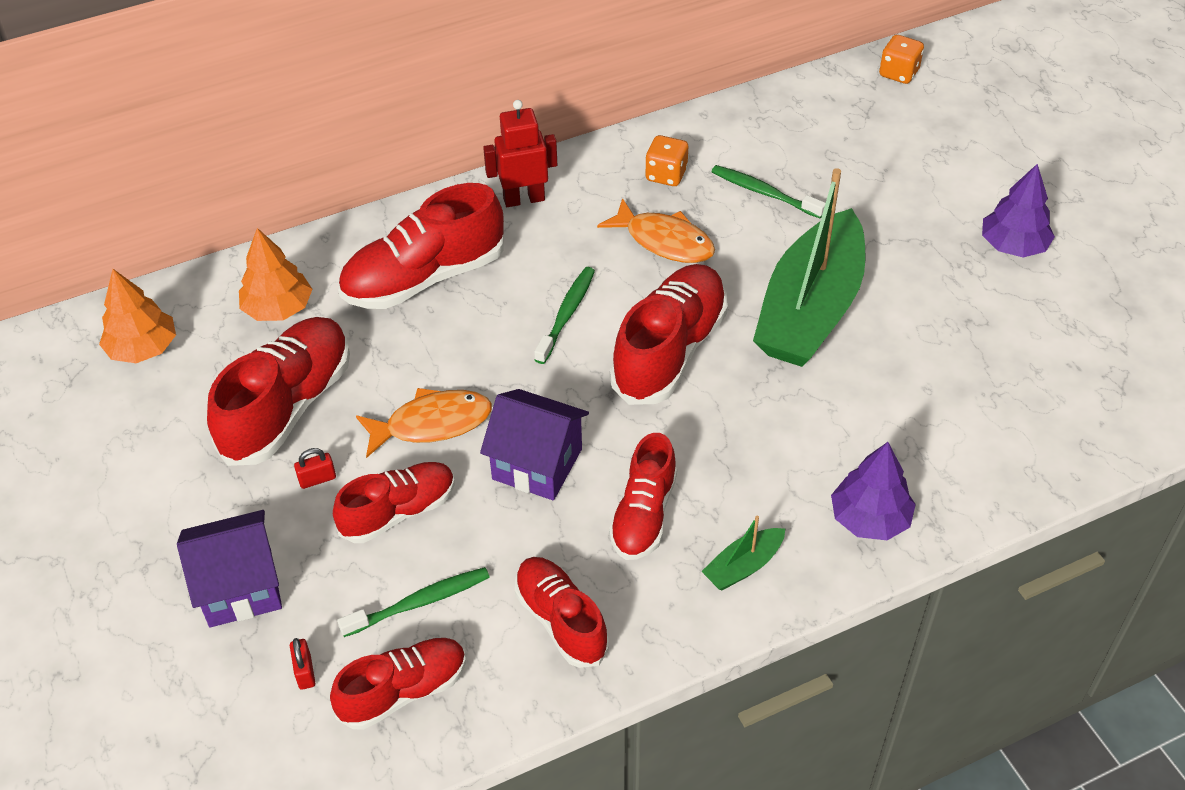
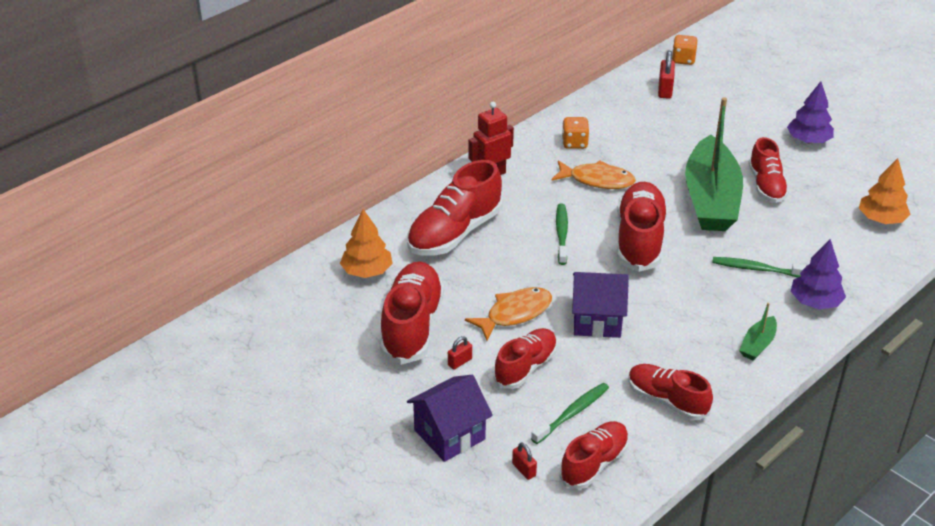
camera: 20 degrees left, 10 degrees down
orange tree [99,269,176,363] -> orange tree moved to [859,158,911,224]
red shoe [609,433,677,560] -> red shoe moved to [748,137,789,203]
green toothbrush [711,165,826,218] -> green toothbrush moved to [712,257,806,278]
none -> red padlock [658,51,675,99]

